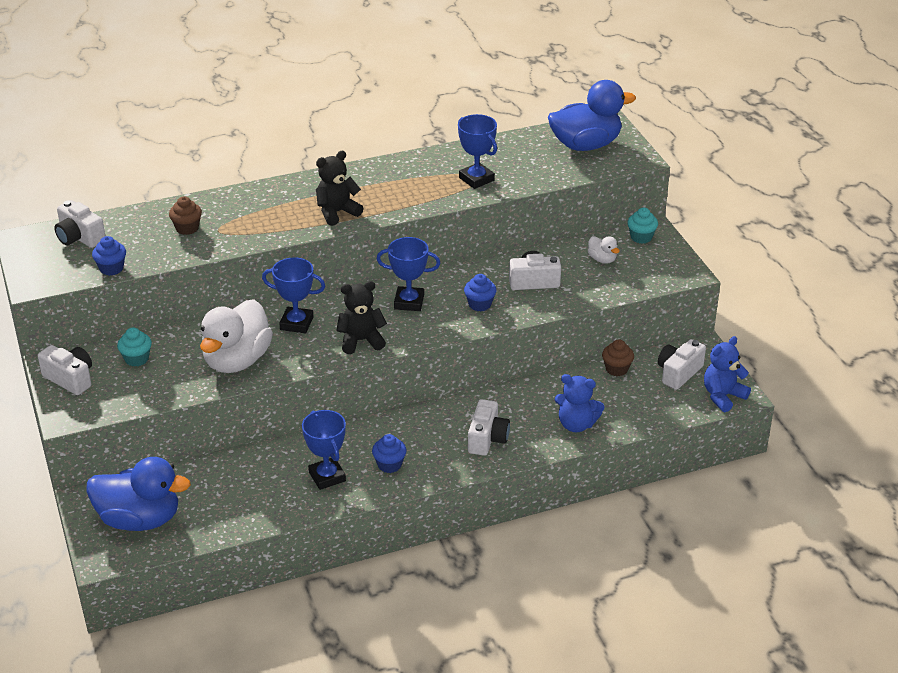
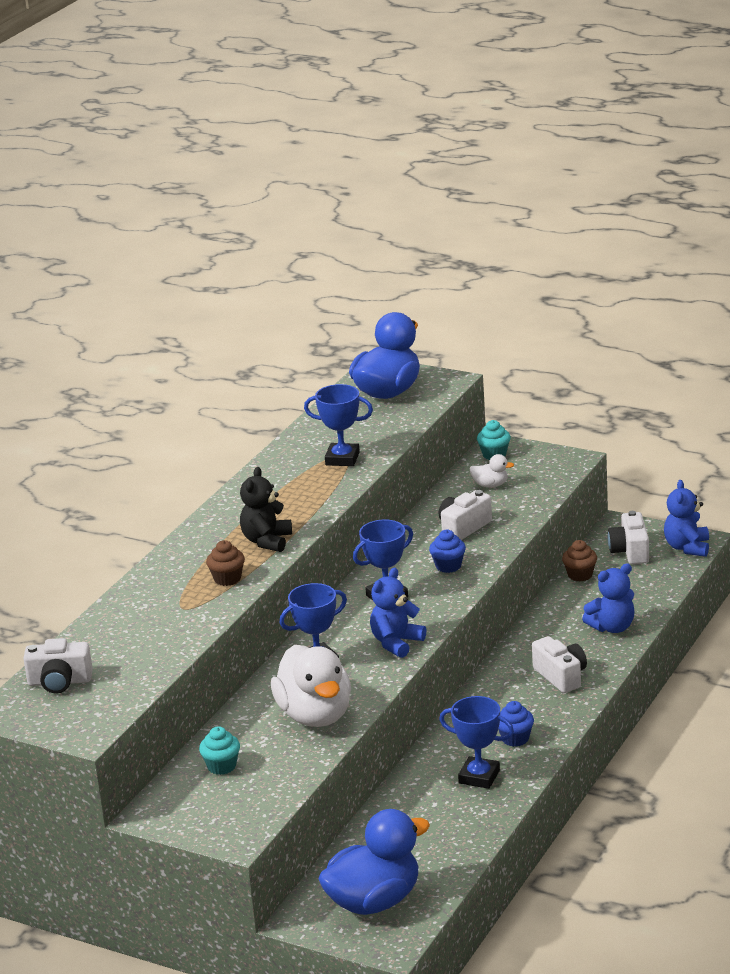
camera: 40 degrees left, 10 degrees down
white camera [38,345,92,395] -> none
blue cupcake [92,236,126,276] -> none
brown cupcake [169,196,202,235] -> brown cupcake moved to [206,540,245,586]
black teddy bear [336,281,387,354] -> blue teddy bear [370,568,426,658]

